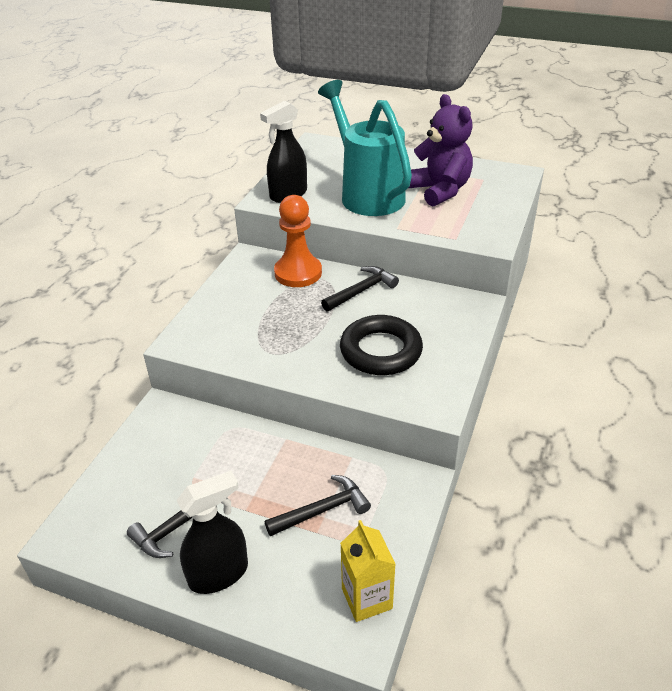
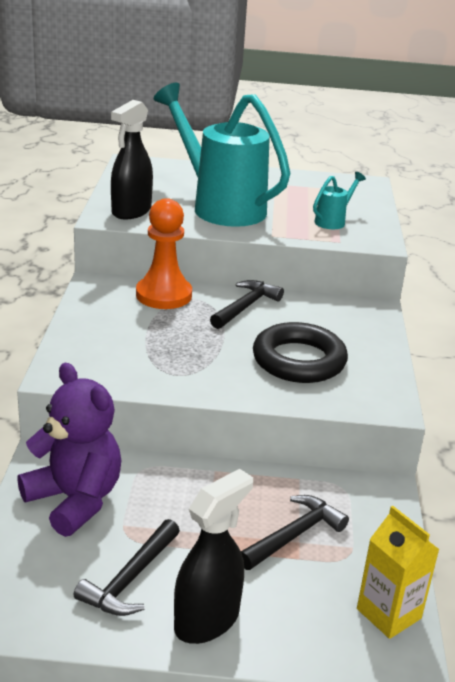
camera: 20 degrees left, 10 degrees down
purple teddy bear [409,94,473,207] -> purple teddy bear moved to [17,363,121,537]
none -> turquoise watering can [313,172,366,229]

